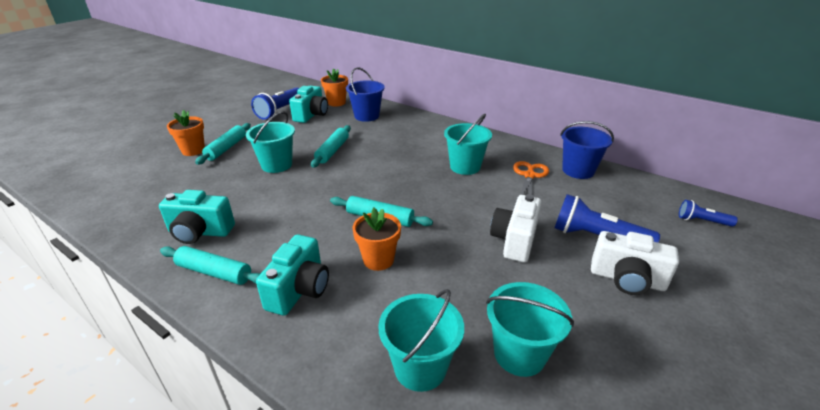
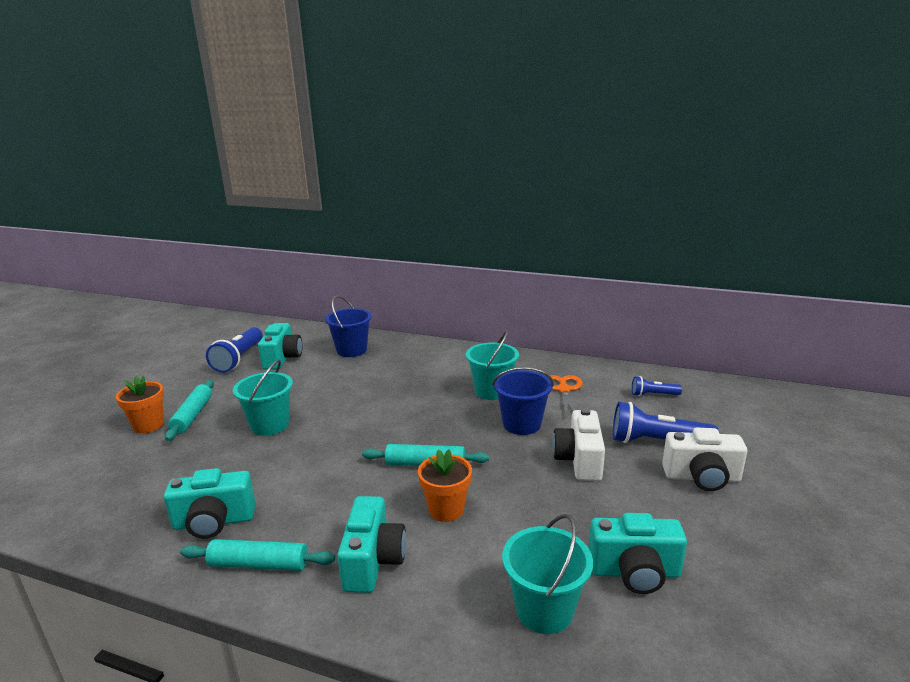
camera: 15 degrees left, 10 degrees down
turquoise rolling pin [311,125,351,168] -> none
orange flower pot [321,68,348,106] -> none
turquoise bucket [486,282,574,377] -> turquoise camera [589,513,687,594]
blue bucket [560,121,614,179] -> blue bucket moved to [492,367,554,435]
blue flashlight [679,200,738,227] -> blue flashlight moved to [632,376,682,396]

